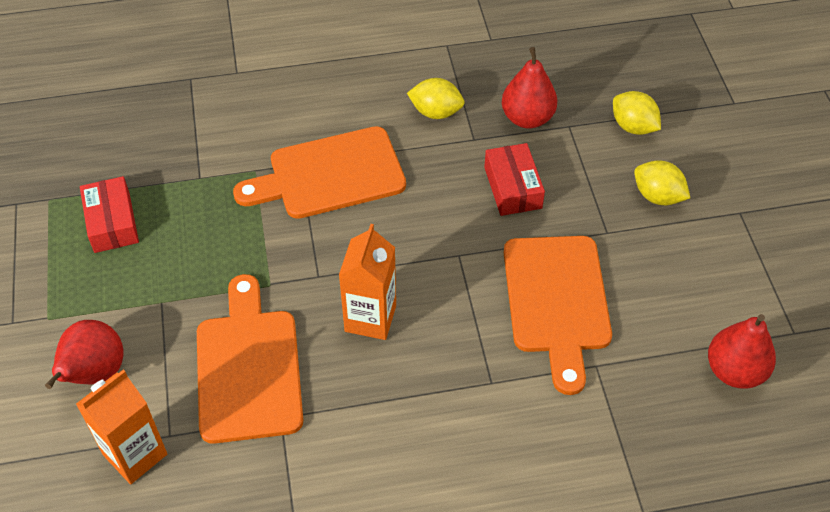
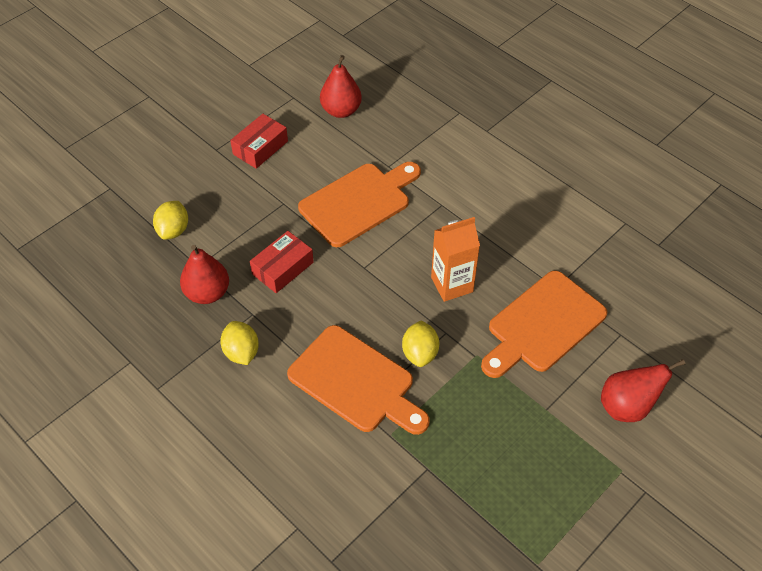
camera: 125 degrees left, 0 degrees up
orange carton [76,370,167,484] -> none
red box [80,176,139,253] -> red box moved to [230,114,288,169]
yellow lemon [634,161,690,205] -> yellow lemon moved to [402,321,439,367]

